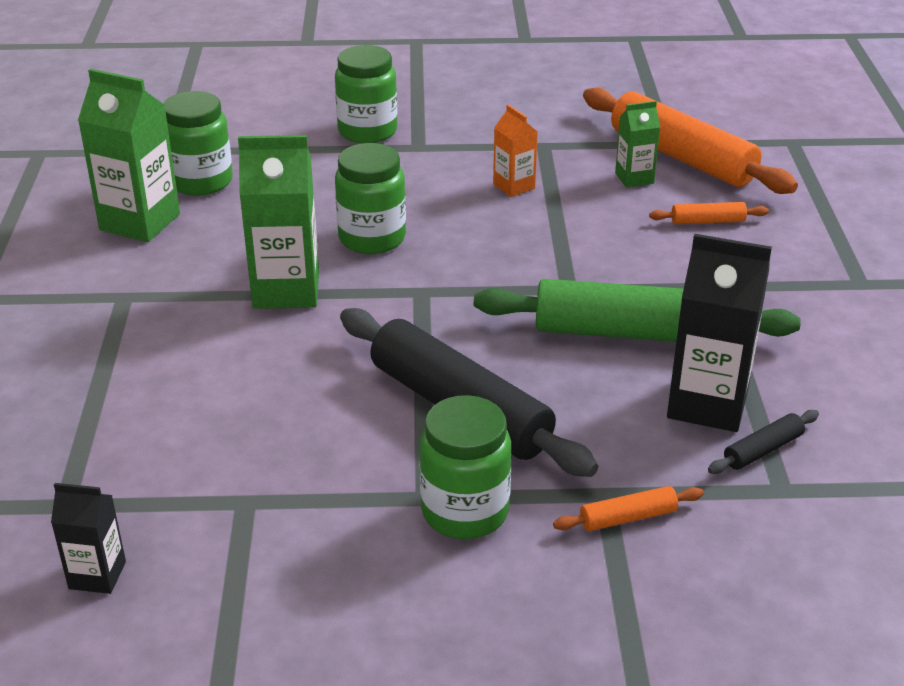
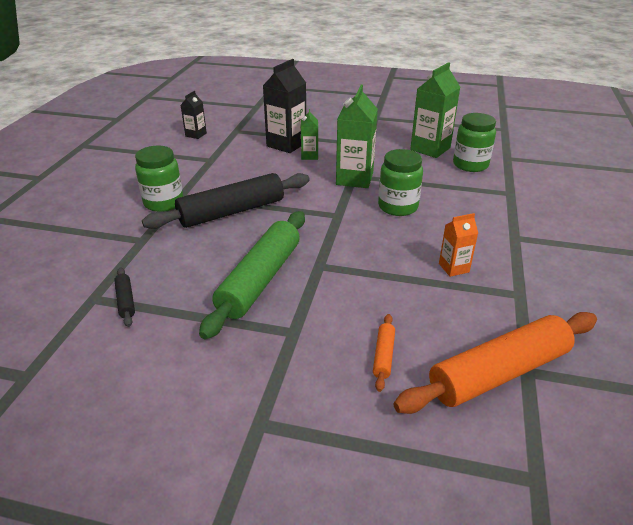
camera: 105 degrees right, 0 degrees up
green jar [335,45,397,143] -> none
orange rolling pin [553,486,704,531] -> none
green carton [615,101,660,188] -> green carton moved to [301,109,318,160]
black carton [667,234,772,432] -> black carton moved to [263,59,306,153]

